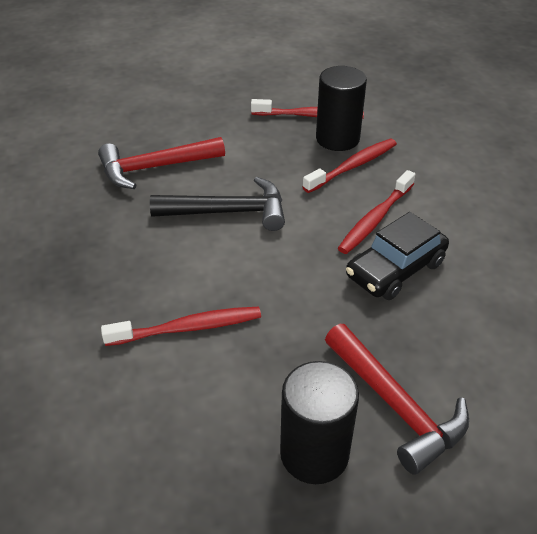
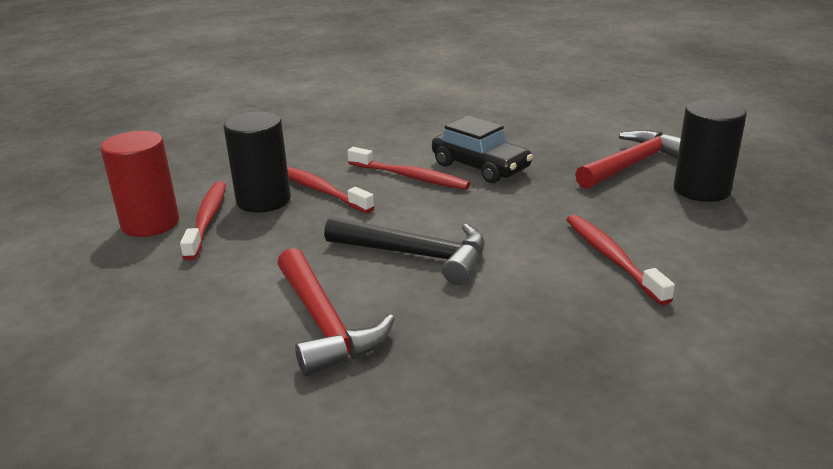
camera: 95 degrees left, 15 degrees down
black hammer [150,177,285,231] -> black hammer turned 120 degrees clockwise [324,216,485,285]
none -> red cylinder [100,131,179,237]

